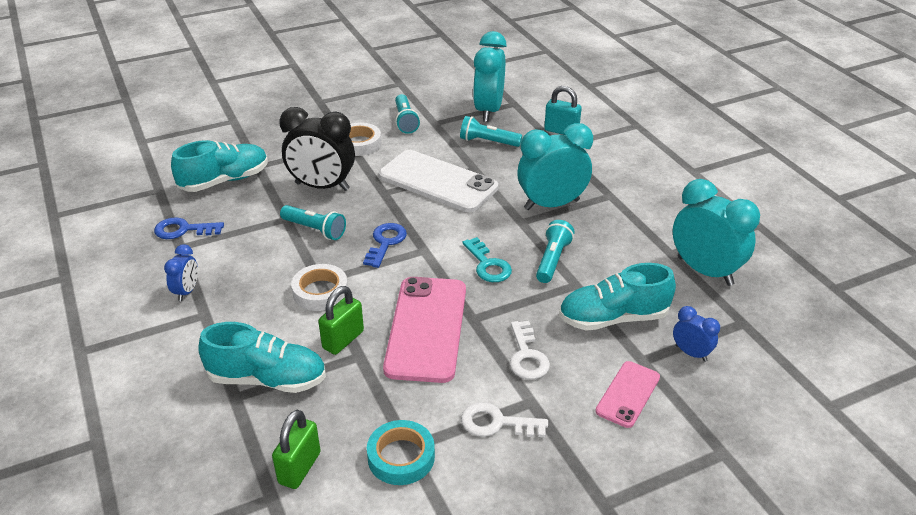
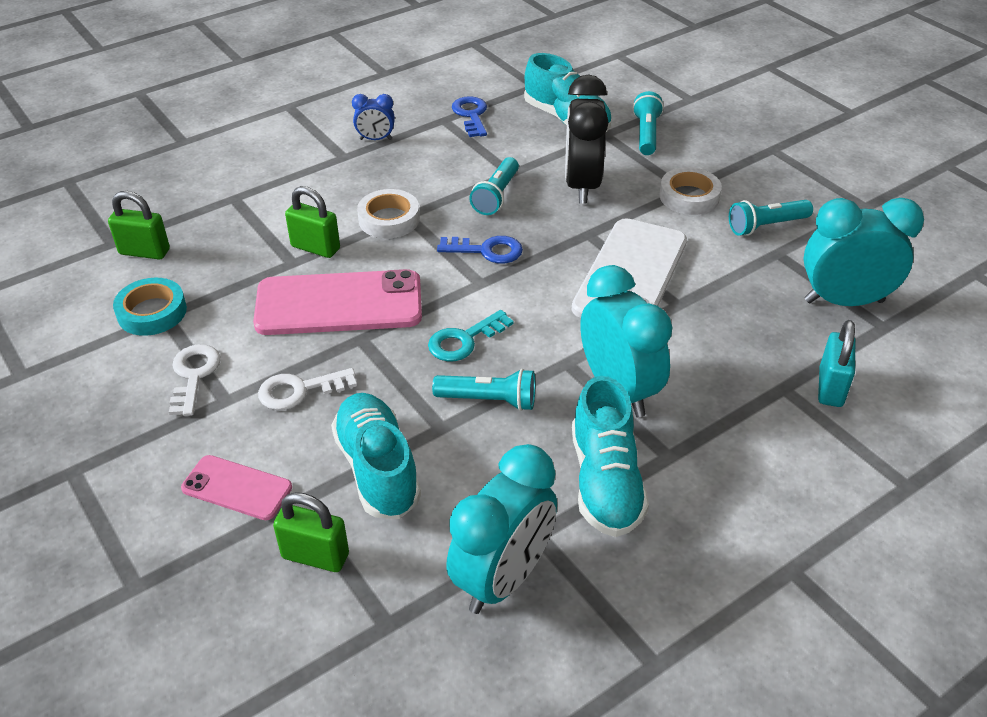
camera: 80 degrees right, 5 degrees up
turquoise shoe [198,322,326,393] -> turquoise shoe moved to [572,376,649,537]
turquoise flashlight [460,116,522,147] -> turquoise flashlight moved to [633,91,664,155]
blue clock [673,306,720,362] -> green padlock [273,492,349,572]

